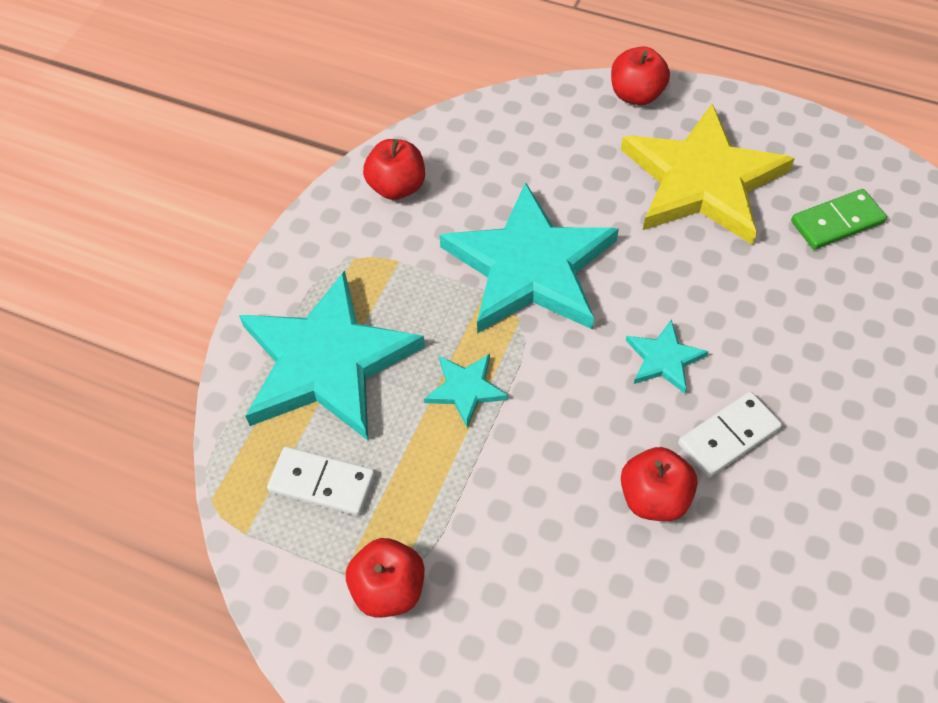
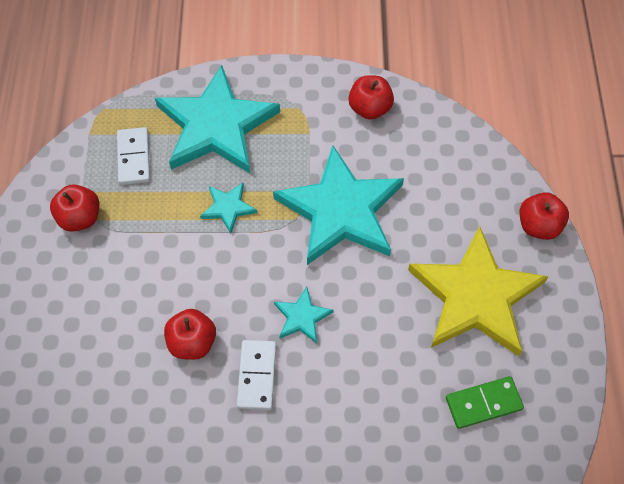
camera: 65 degrees right, 5 degrees up
white domino [678,392,782,477] -> white domino turned 60 degrees clockwise [237,340,276,410]
green domino [791,189,887,250] -> green domino turned 60 degrees counterclockwise [446,376,524,429]

